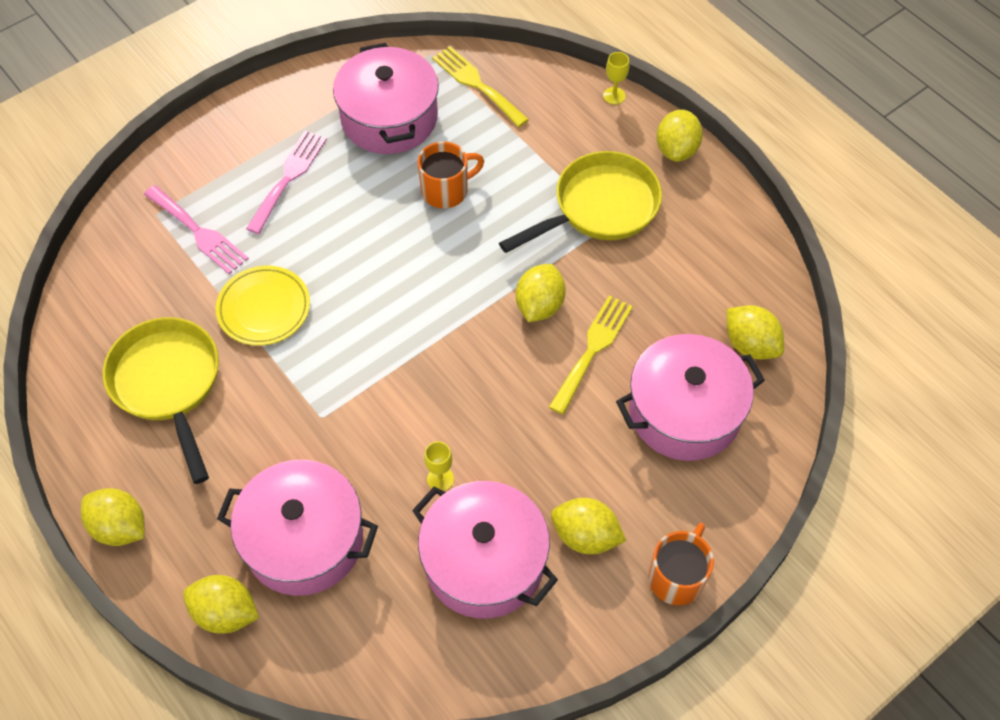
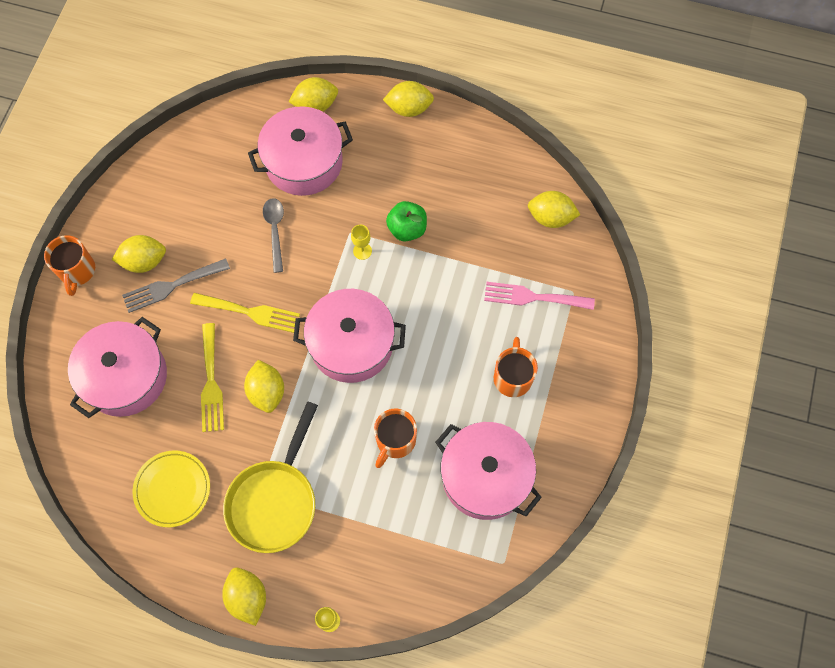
camera: 145 degrees right, 10 degrees up
yellow pan [103,317,219,484] -> none
yellow plate [216,266,310,346] -> yellow plate moved to [133,451,210,527]
pink fork [246,131,327,234] -> orange mug [494,337,538,397]
pink pot [412,481,558,618] -> pink pot moved to [293,289,406,383]
yellow goblet [424,441,454,491] -> yellow goblet moved to [351,225,372,260]
yellow fork [432,46,529,127] -> yellow fork moved to [190,293,300,333]
yellow lemon [727,305,784,360] -> yellow lemon moved to [528,191,580,228]
none -> grey fork [122,258,230,313]
none -> grey spoon [263,198,284,273]
none -> green apple [386,201,427,241]

